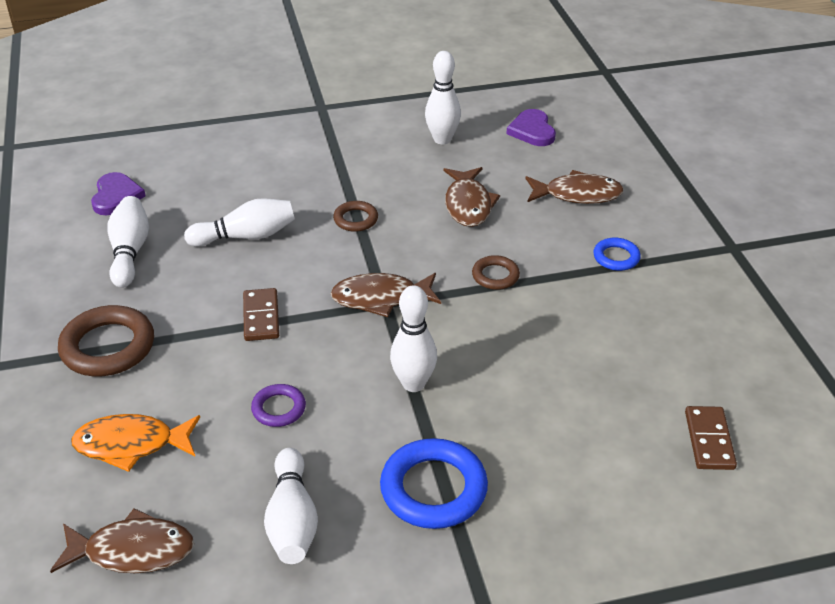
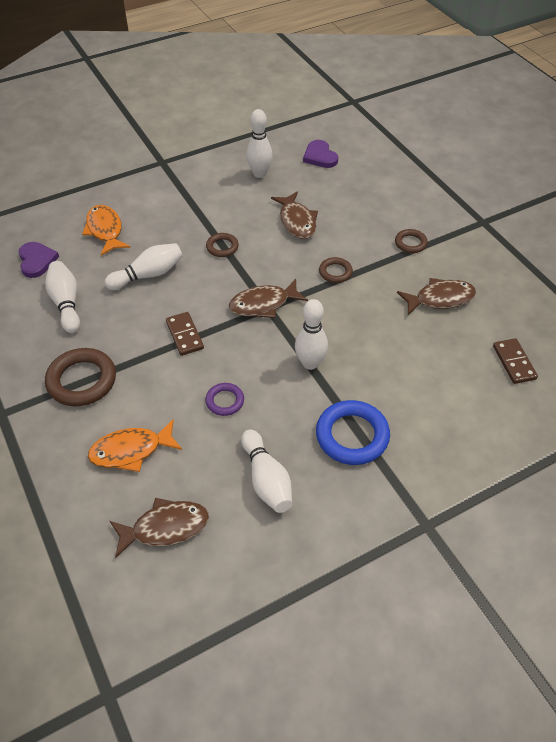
camera: 15 degrees left, 10 degrees up
brown fish [525,170,624,204] -> brown fish moved to [397,278,476,315]
blue ring [593,238,641,271] -> brown ring [395,229,428,253]
none -> orange fish [82,205,130,255]

